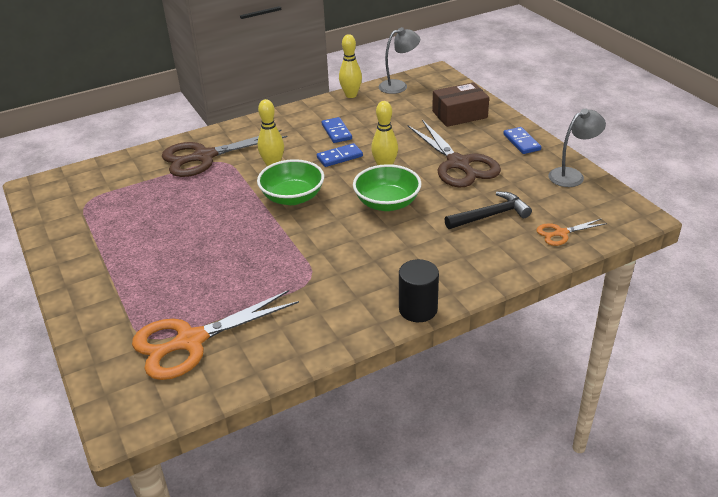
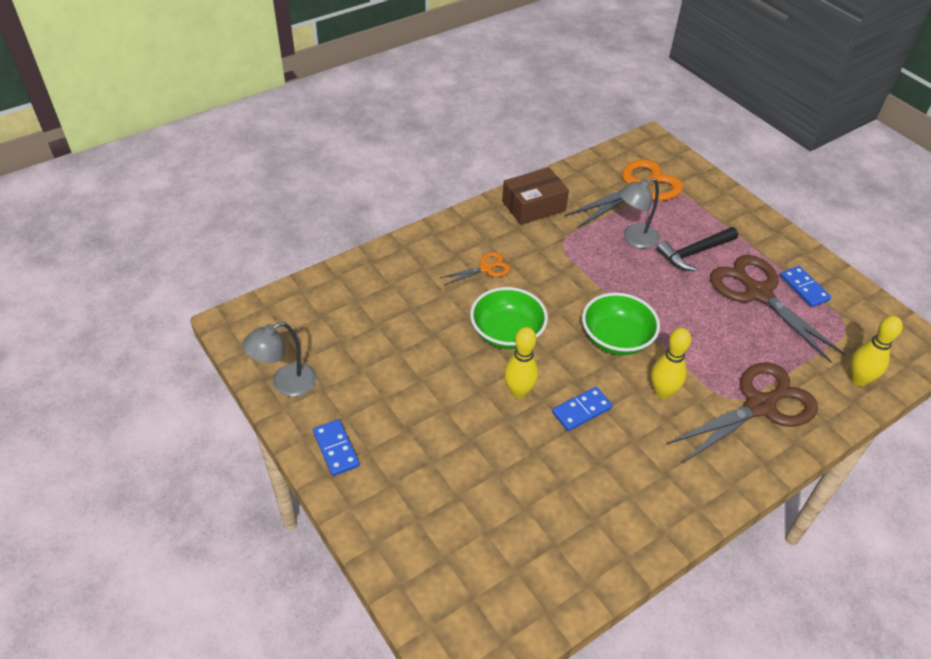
camera: 170 degrees right, 10 degrees up
blue domino [322,117,352,143] -> blue domino moved to [780,266,831,307]
yellow bowling pin [339,34,362,98] -> yellow bowling pin moved to [850,316,903,386]
grey lamp [379,27,420,94] -> grey lamp moved to [619,178,659,249]
black cylinder [399,259,439,322] -> none
brown scissors [407,120,501,188] -> brown scissors moved to [710,255,846,363]
brown box [432,82,489,127] -> brown box moved to [502,167,569,225]
black hammer [444,192,532,229] -> black hammer moved to [657,227,738,271]
orange scissors [536,219,607,246] -> orange scissors moved to [440,252,511,285]

